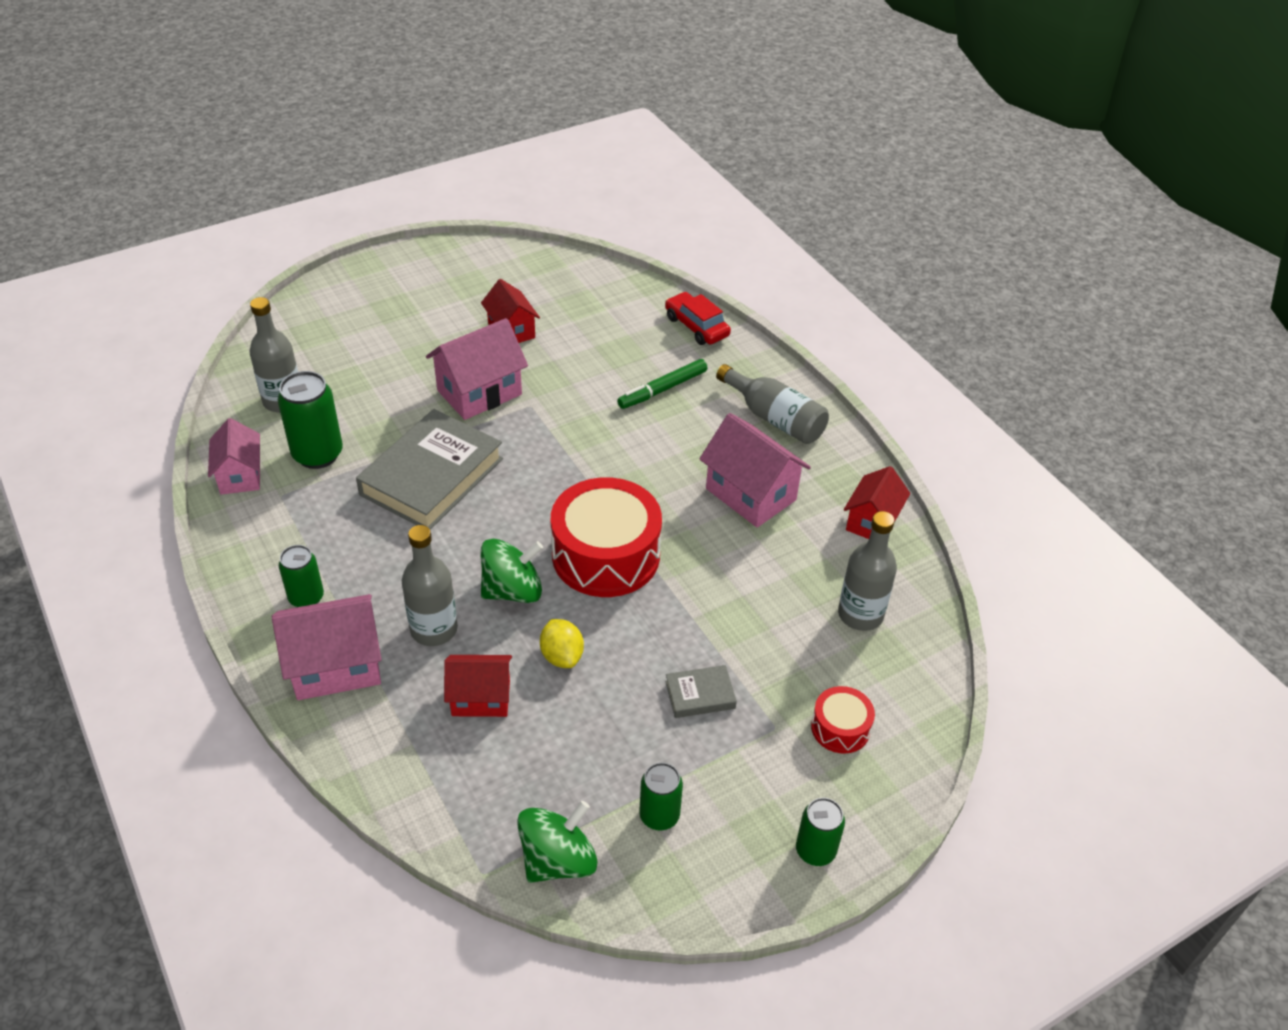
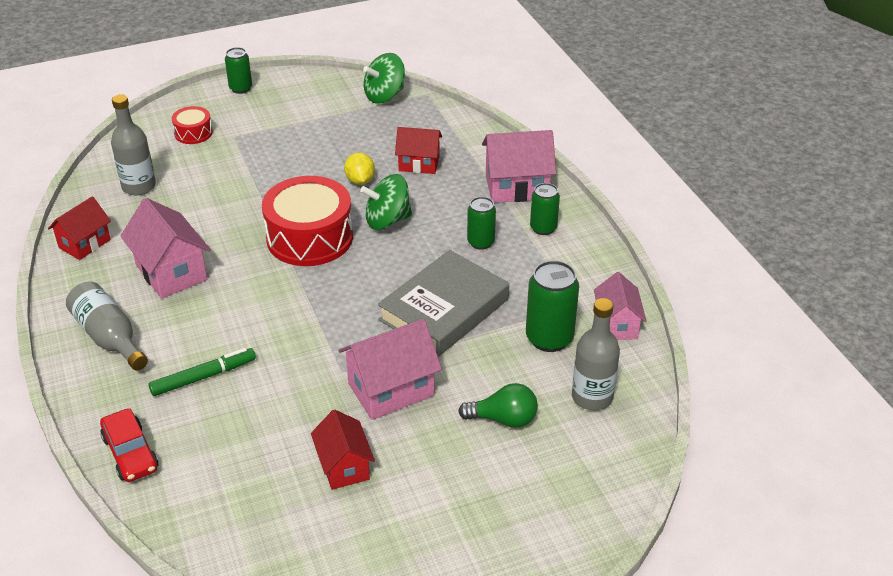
camera: 170 degrees left, 5 degrees down
grey bottle [402,525,458,646] -> none
green can [639,762,683,831] -> green can moved to [467,197,496,250]
grey book [665,665,737,718] -> none
none -> green light bulb [458,383,538,428]

